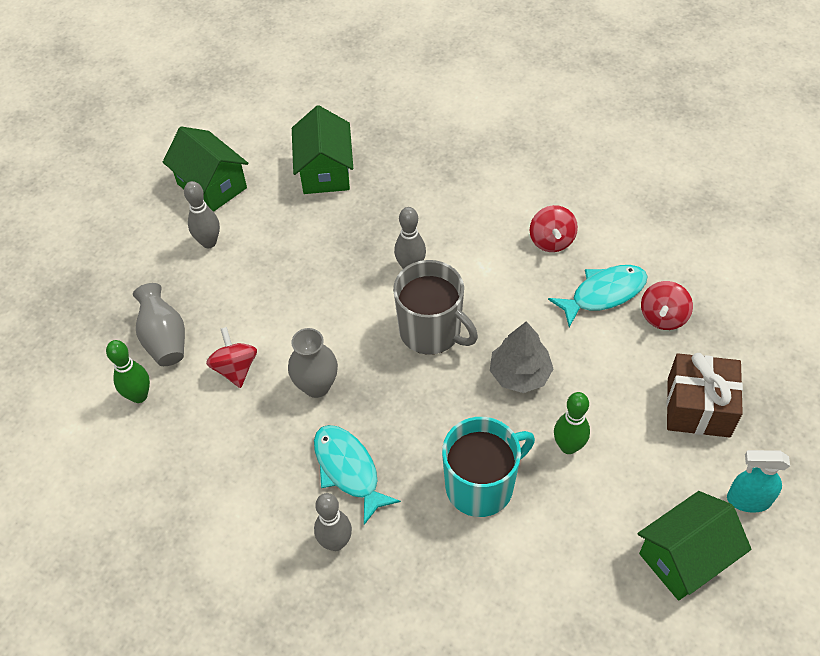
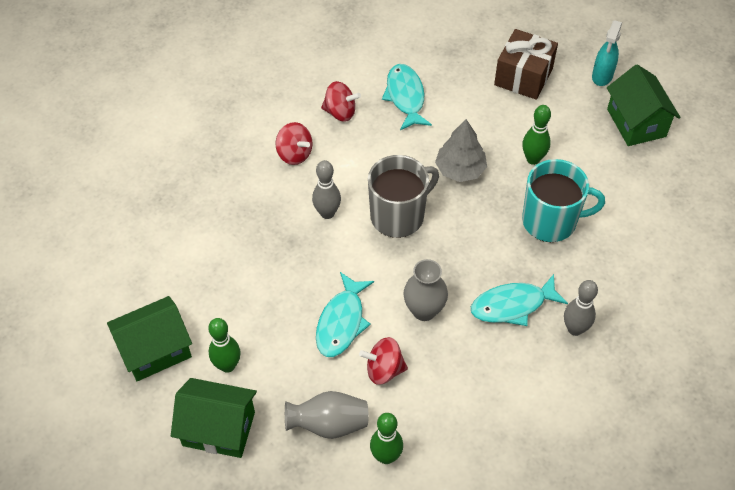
camera: 75 degrees left, 0 degrees up
grey bowling pin [184,181,220,248] -> green bowling pin [208,318,241,373]
green house [292,105,353,194] -> green house moved to [171,378,257,458]
turquoise mug [442,417,535,517] -> turquoise mug turned 105 degrees clockwise [522,159,605,242]
red spinning top [641,281,693,330] -> red spinning top moved to [276,122,312,165]
none -> turquoise fish [316,272,374,357]

